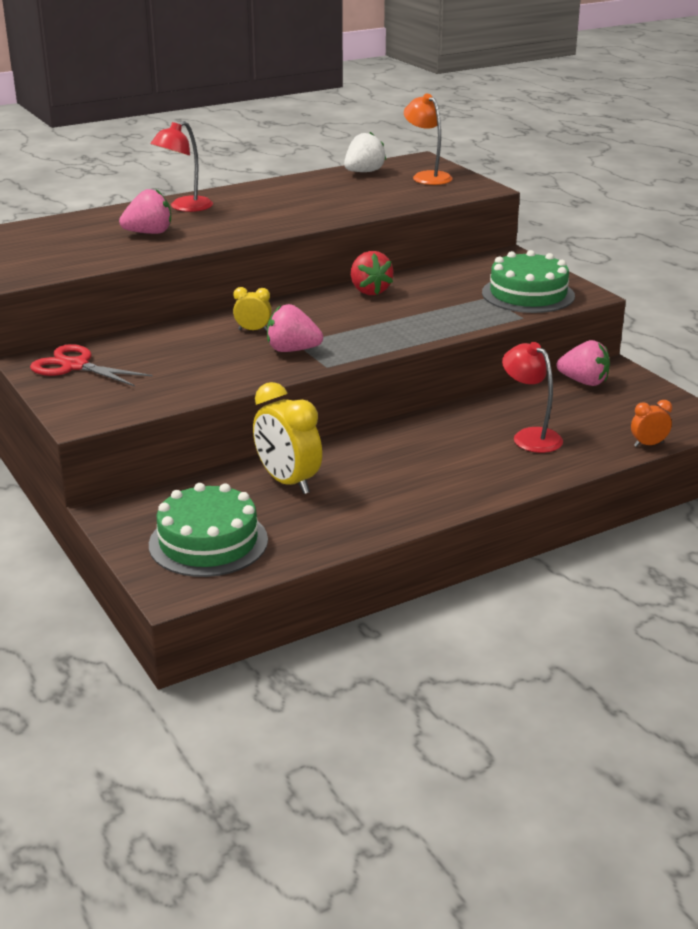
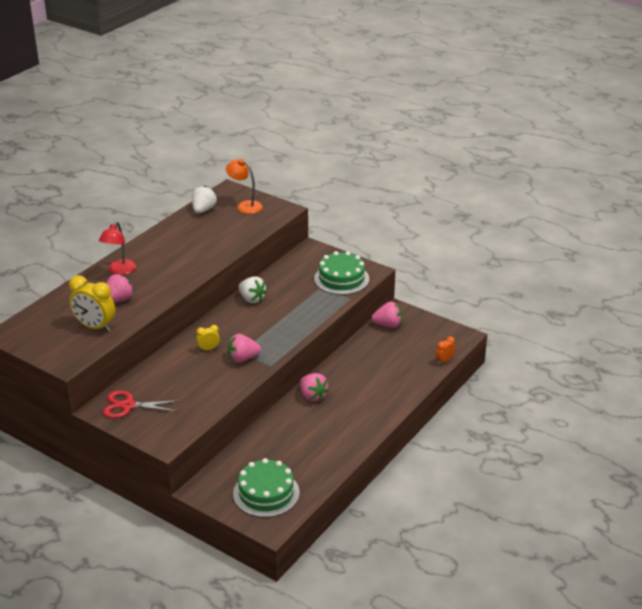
camera: 25 degrees left, 5 degrees up
yellow clock [253,382,322,494] -> yellow clock moved to [69,275,115,332]
red strawberry [351,251,393,295] -> white strawberry [238,276,267,303]
red lamp [502,342,563,453] -> none
none -> pink strawberry [300,373,329,401]

